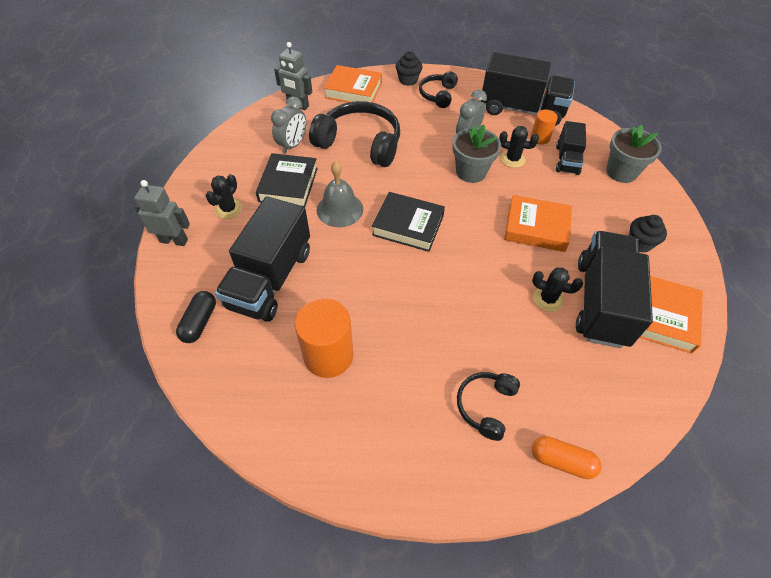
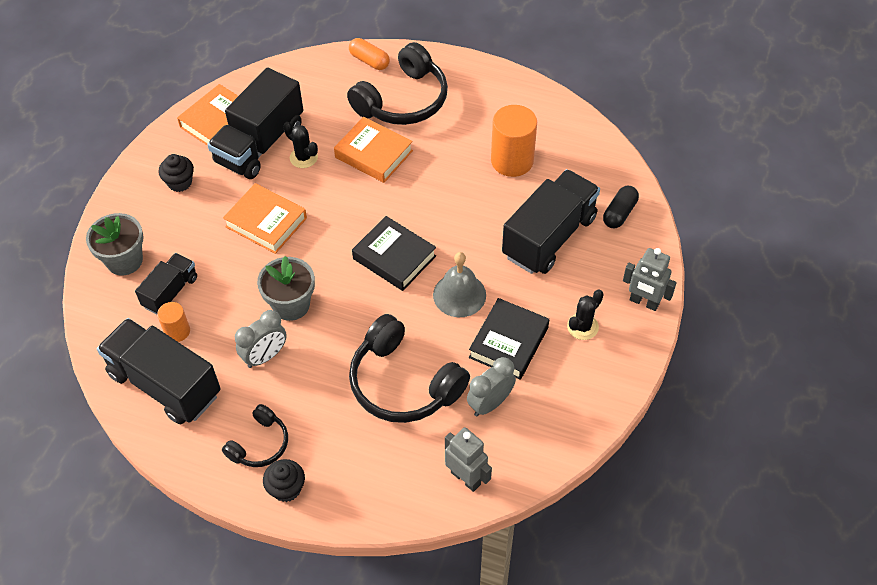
camera: 160 degrees left, 0 degrees up
orange book [324,65,382,103] -> orange book moved to [334,117,413,183]
black headphones [457,372,520,441] -> black headphones [347,42,448,125], size x1.85
black cactus [499,126,539,168] -> none

